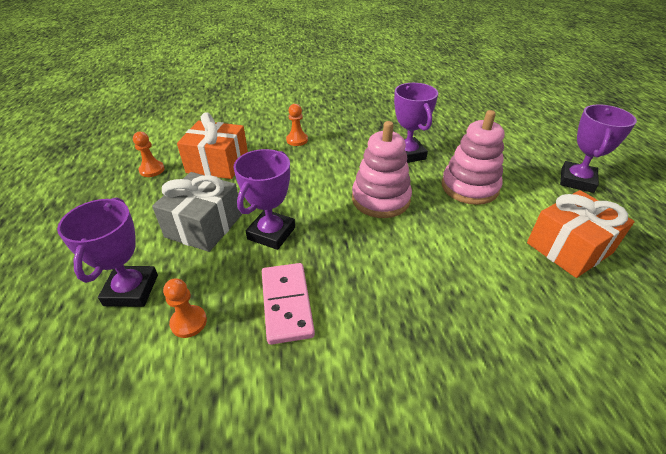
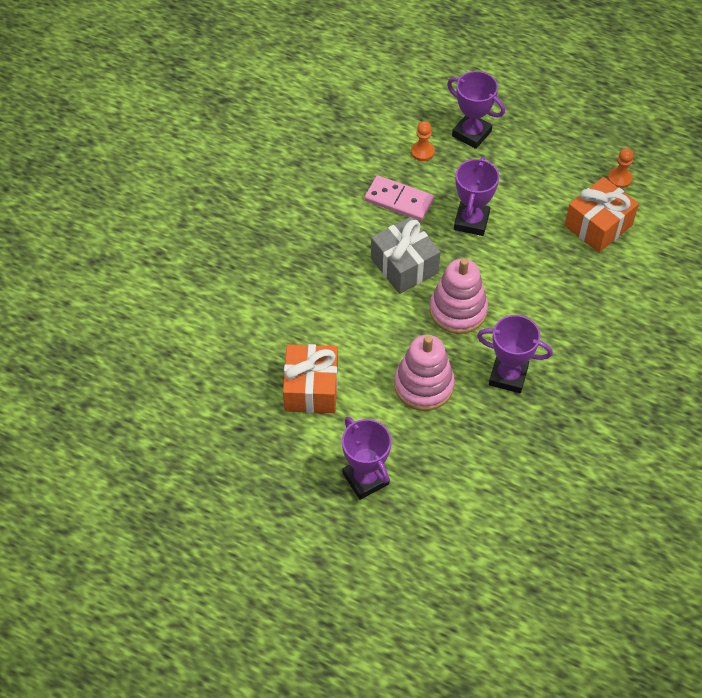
camera: 125 degrees right, 15 degrees up
grey gift [152,172,242,252] -> grey gift moved to [371,217,441,294]
purple trophy [234,149,295,250] -> purple trophy turned 45 degrees clockwise [454,157,499,236]
orange pawn [286,104,308,146] -> none

